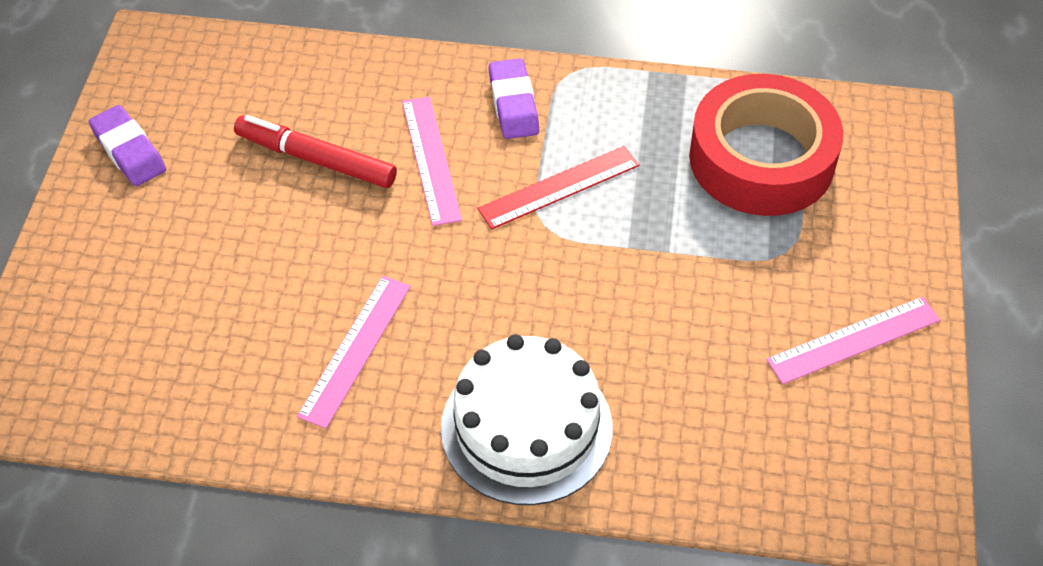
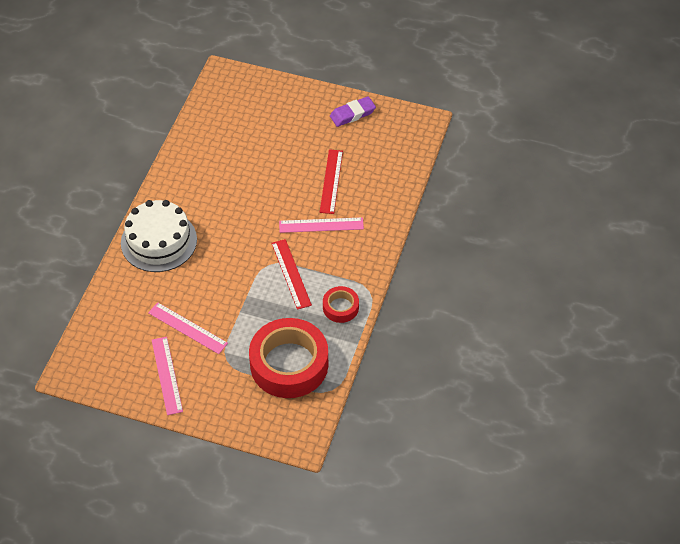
camera: 100 degrees right, 0 degrees up
red marker [234,115,397,188] -> red ruler [320,149,343,214]
pink ruler [297,276,411,429] -> pink ruler moved to [148,302,228,354]
purple eraser [489,58,539,139] -> none
none -> red tape [323,286,359,323]

